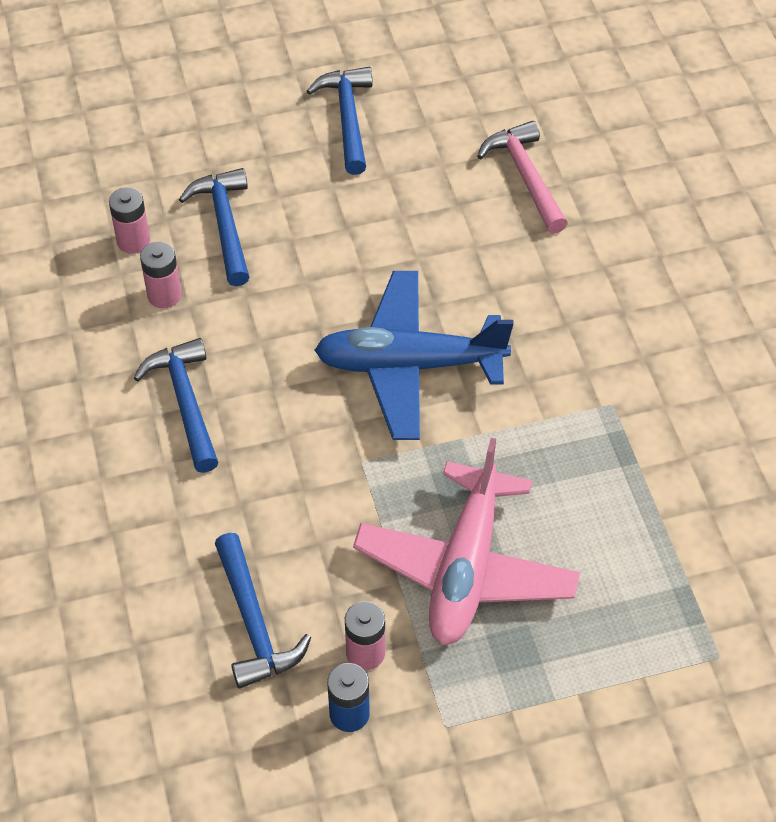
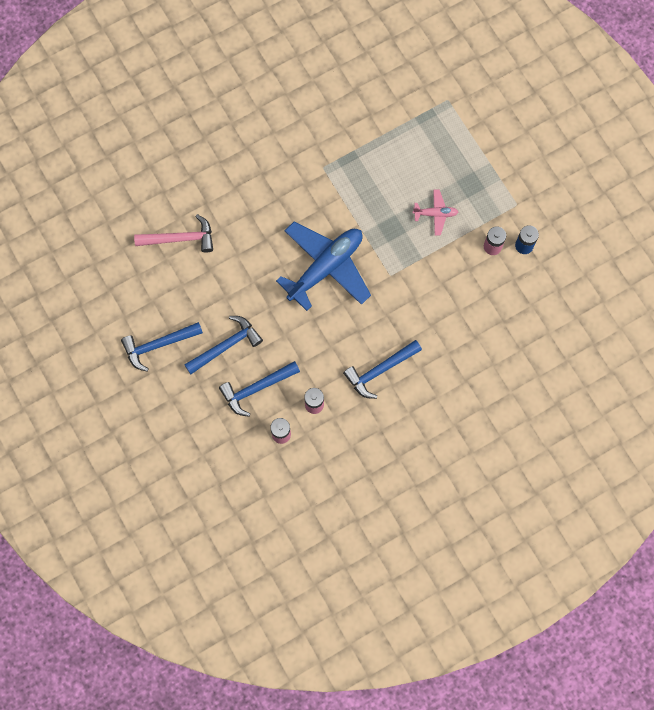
camera: 105 degrees left, 20 degrees up
blue hammer [215,533,311,689] -> blue hammer moved to [184,316,263,374]
blue plane [315,271,514,440] -> blue plane turned 120 degrees counterclockwise [276,222,371,311]
pink plane [353,438,580,645] -> pink plane [413,189,458,236], size x0.45
pink hammer [477,121,568,234] -> pink hammer turned 150 degrees counterclockwise [134,214,213,253]

